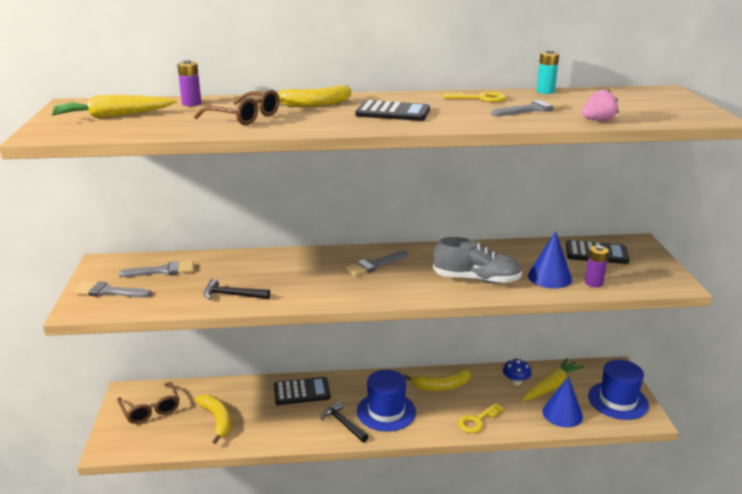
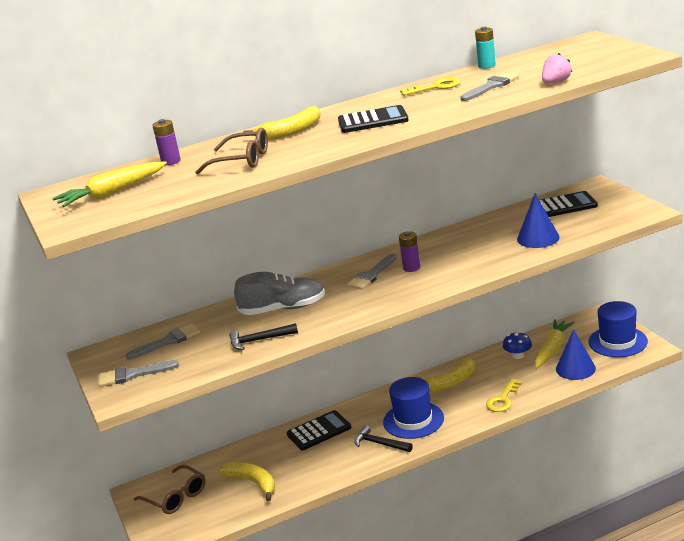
camera: 15 degrees left, 0 degrees up
grey shoe [433,237,522,284] -> grey shoe moved to [234,272,325,315]
purple battery [585,246,609,287] -> purple battery moved to [399,231,420,272]

